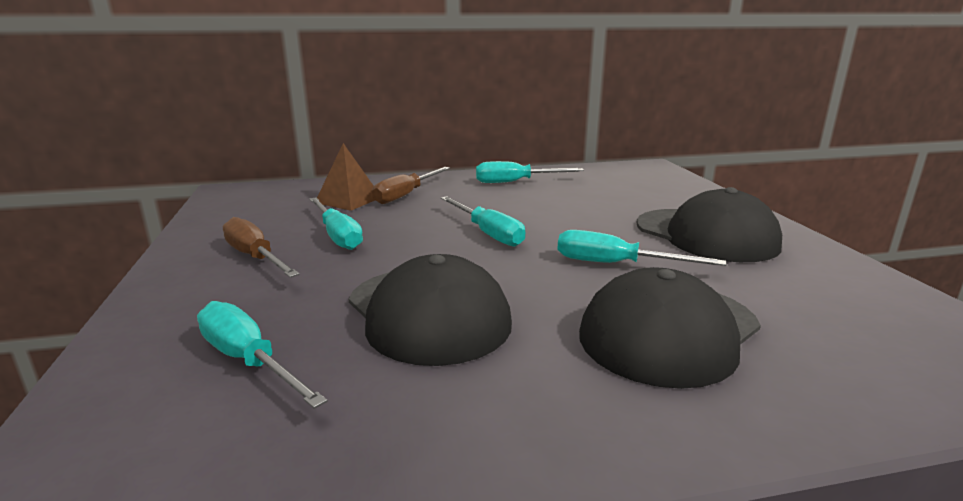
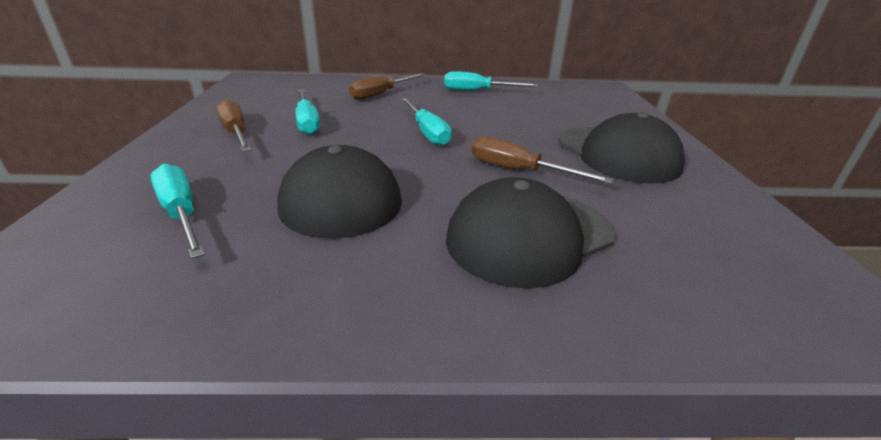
camera: 10 degrees right, 10 degrees up
brown pyramid [317,143,375,211] -> none
turquoise screwdriver [557,230,726,266] -> brown screwdriver [472,136,613,184]

